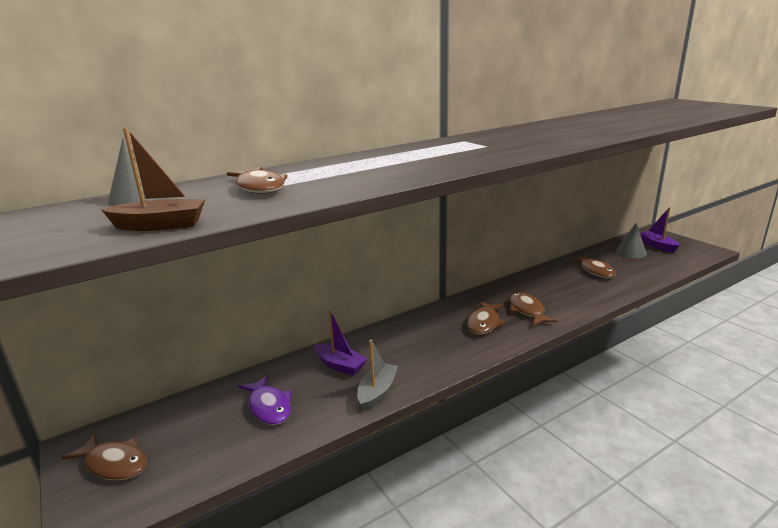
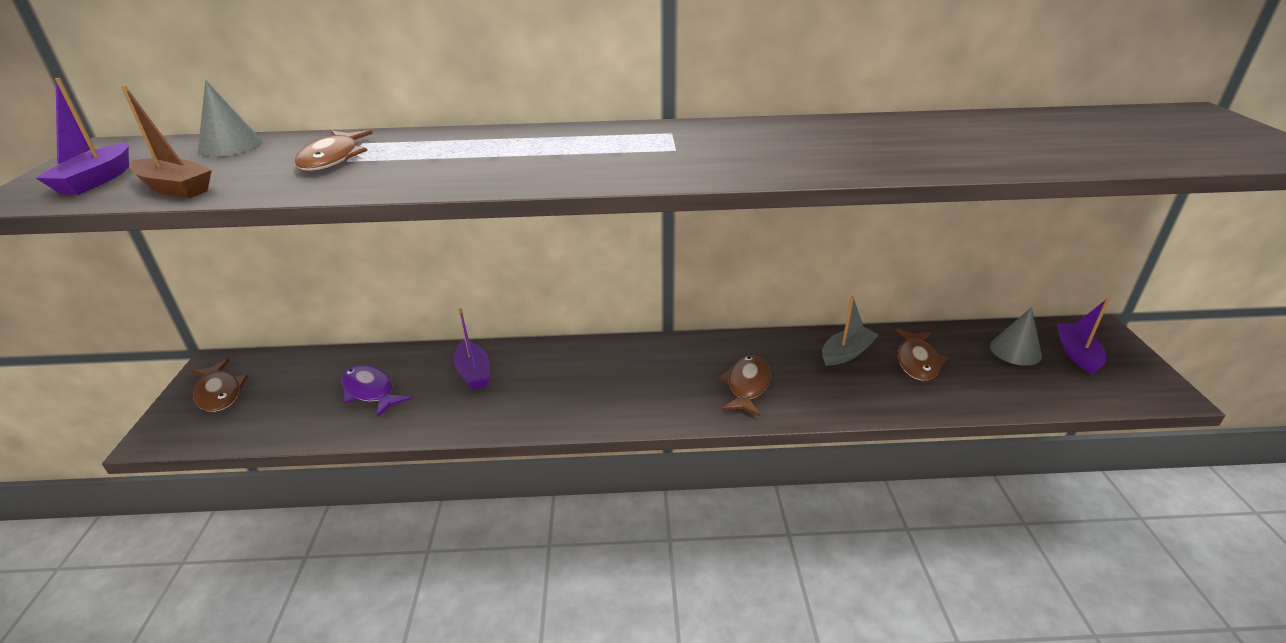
camera: 30 degrees right, 10 degrees up
purple fish [238,375,292,425] -> purple fish turned 135 degrees clockwise [342,365,411,418]
grey boat [357,340,398,411] -> grey boat moved to [822,296,878,365]
brown fish [467,301,506,334] -> none
none -> purple boat [36,78,129,195]

